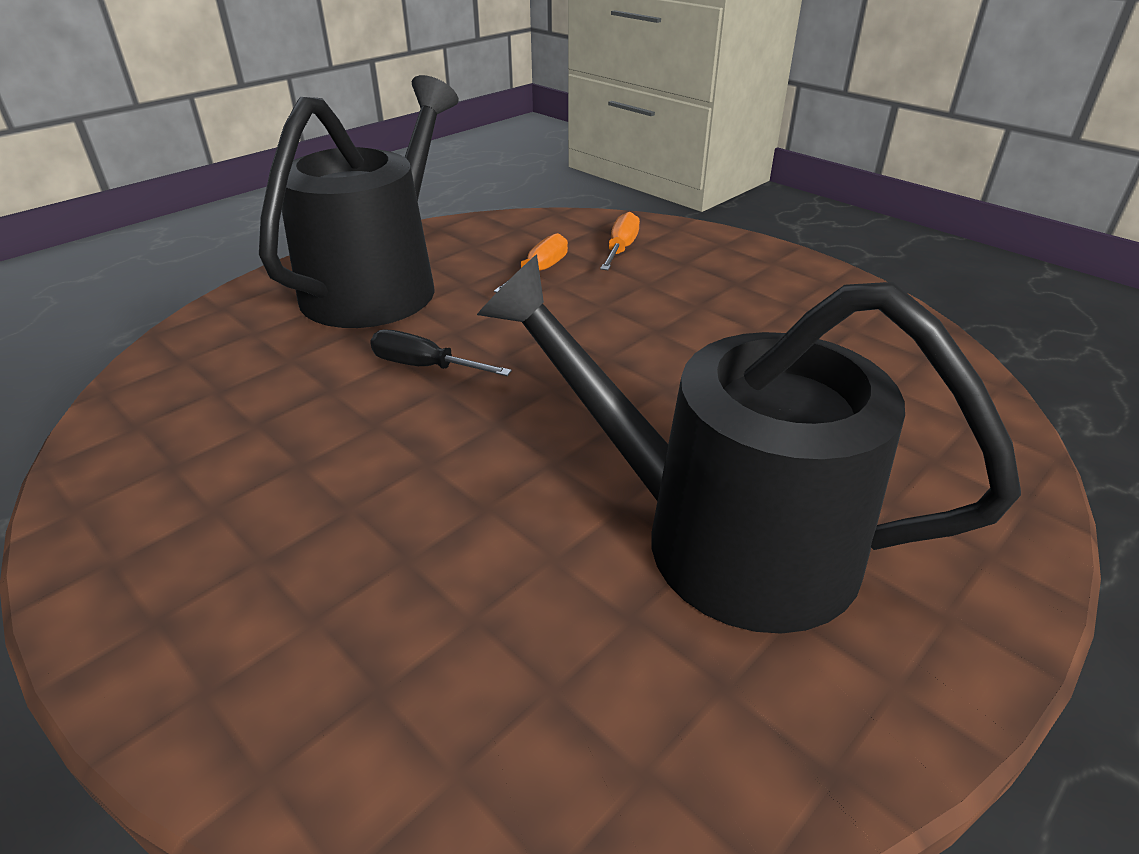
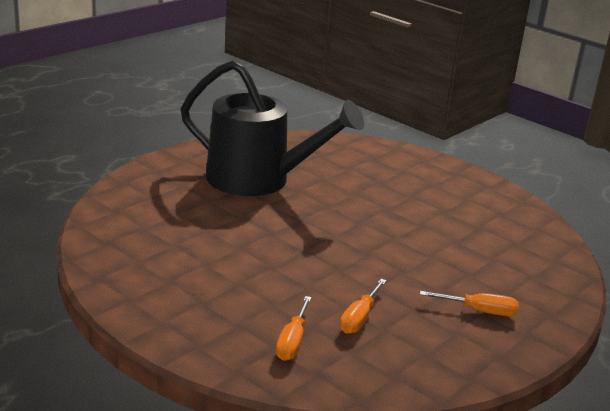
camera: 175 degrees right, 10 degrees down
black watering can [259,75,458,328] -> orange screwdriver [420,291,519,316]
black screwdriver [370,330,512,376] -> none

